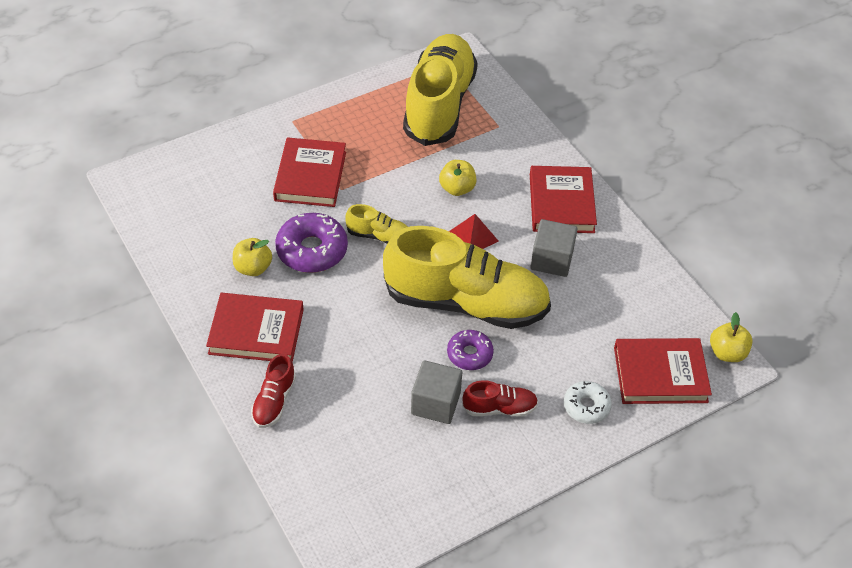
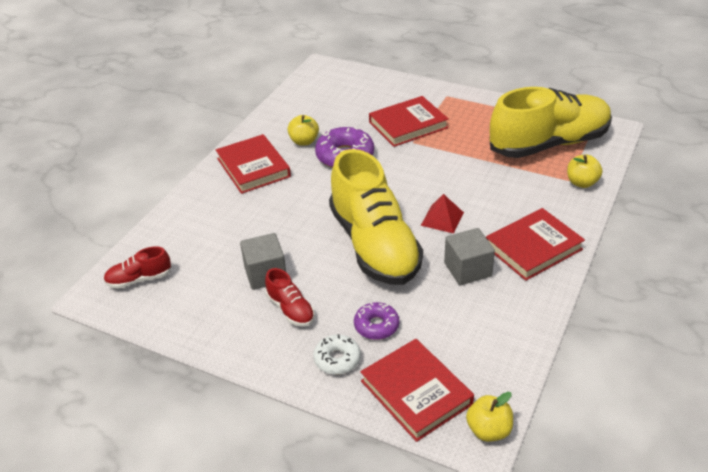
camera: 60 degrees right, 10 degrees down
red shoe [251,354,296,428] -> red shoe moved to [104,246,172,289]
yellow shoe [345,204,408,244] -> none
yellow apple [439,160,477,196] -> yellow apple moved to [567,155,603,188]
purple donut [447,330,494,370] -> purple donut moved to [354,302,399,340]

